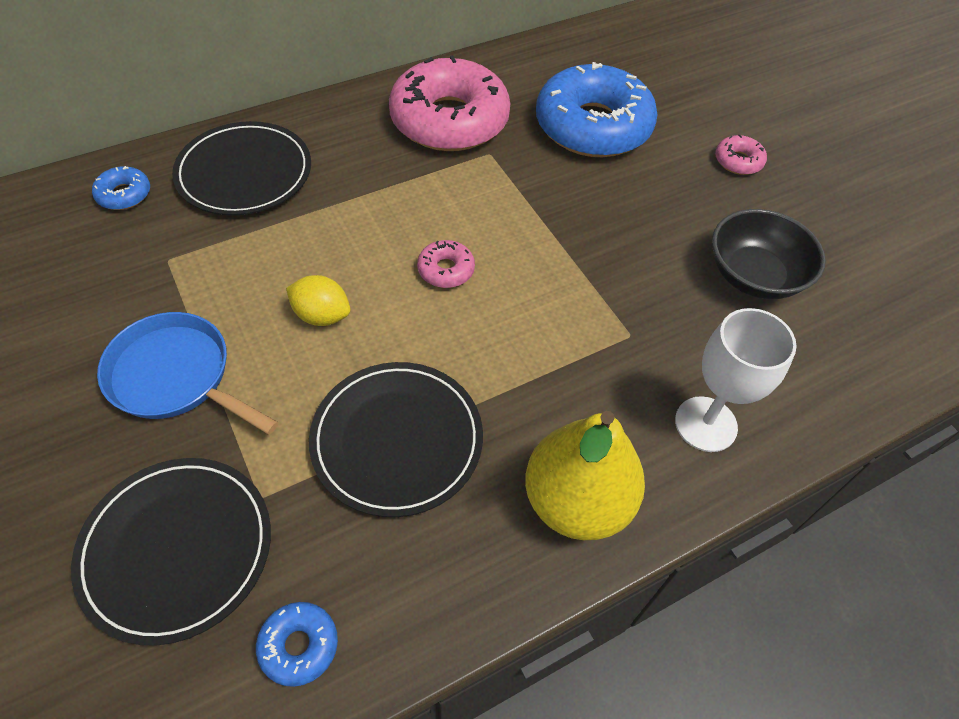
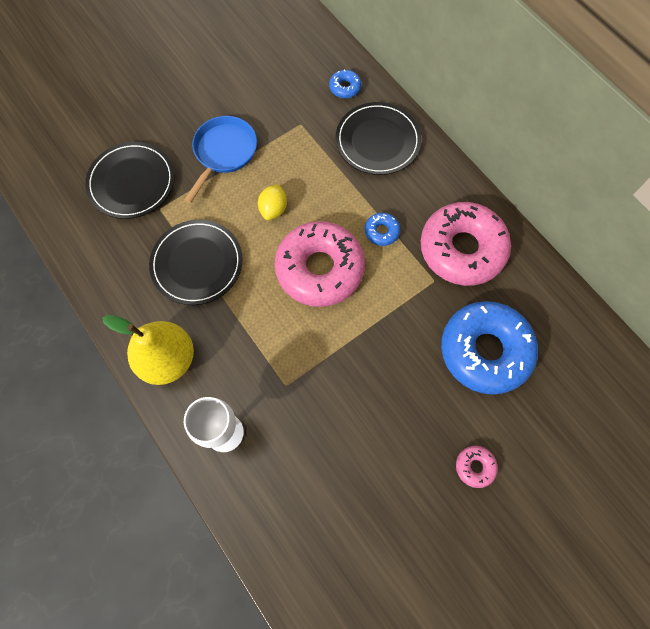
camera: 85 degrees right, 15 degrees up
blue donut [256,602,338,687] -> blue donut moved to [365,213,400,246]
pink donut [417,240,475,288] -> pink donut [275,221,365,307], size x2.44
black bowl [712,209,826,299] -> none

